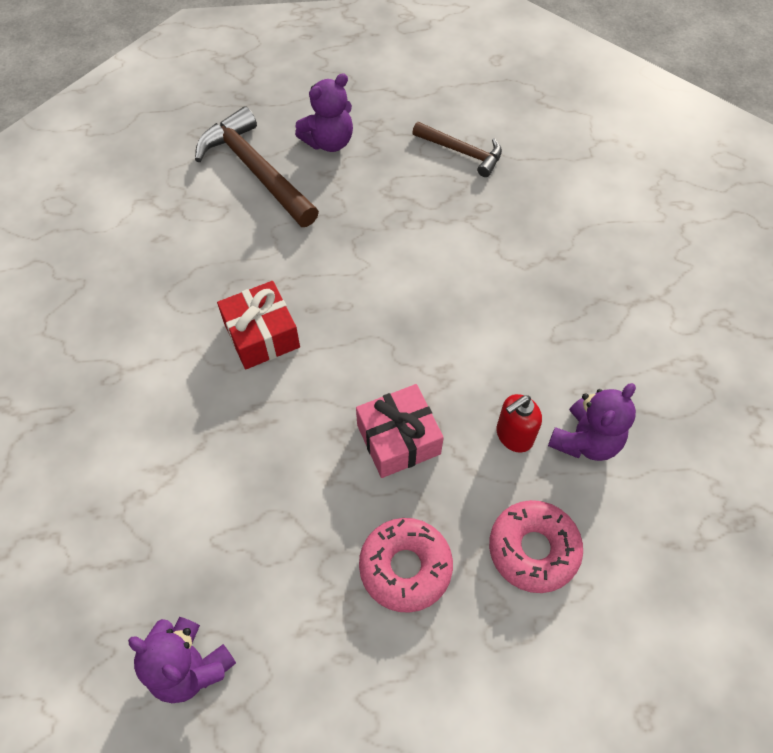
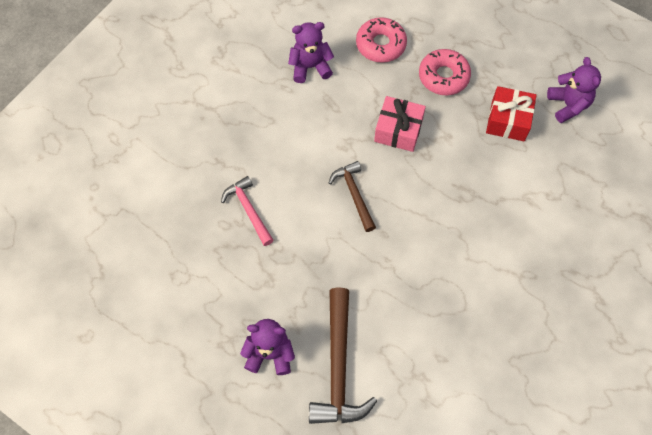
camera: 140 degrees left, 5 degrees up
red gift [217,281,300,369] -> red gift moved to [486,86,537,141]
brown hammer [412,122,502,177] -> brown hammer moved to [329,161,376,232]
red soap dispenser [496,394,542,453] -> none
none -> pink hammer [221,176,274,246]

